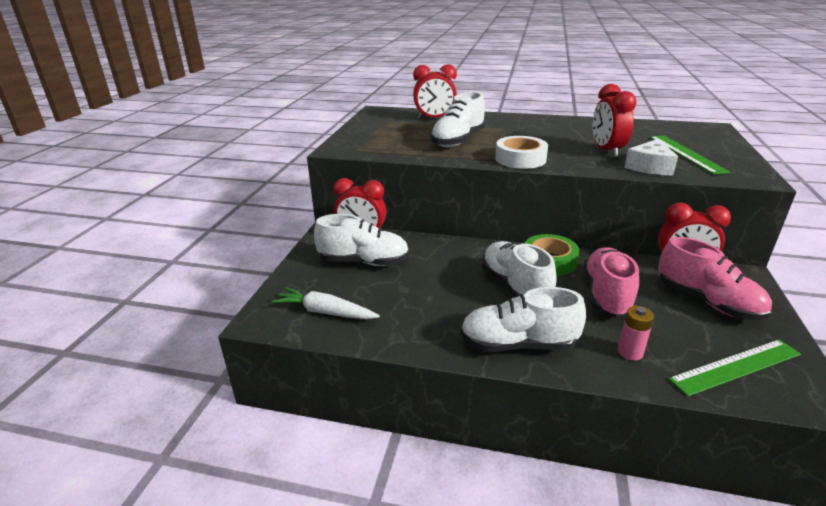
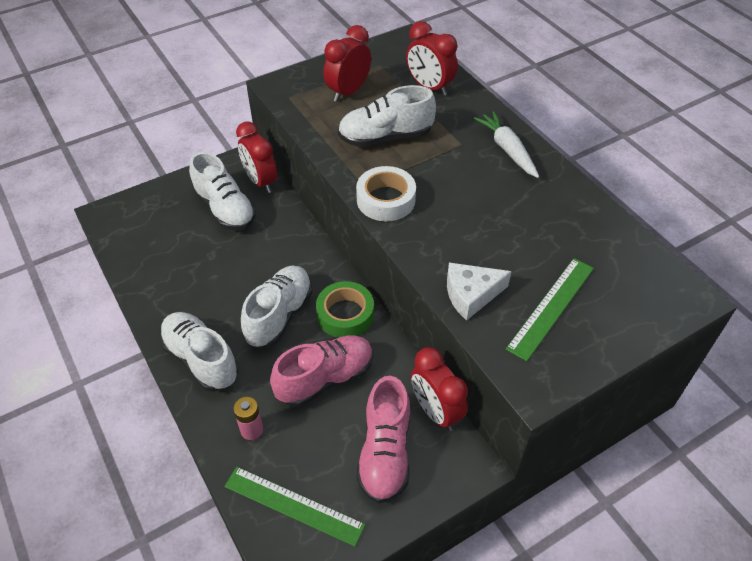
camera: 45 degrees right, 20 degrees up
white carrot [271,287,380,319] -> white carrot moved to [474,111,539,178]
red clock [593,84,637,158] -> red clock moved to [323,25,371,102]

